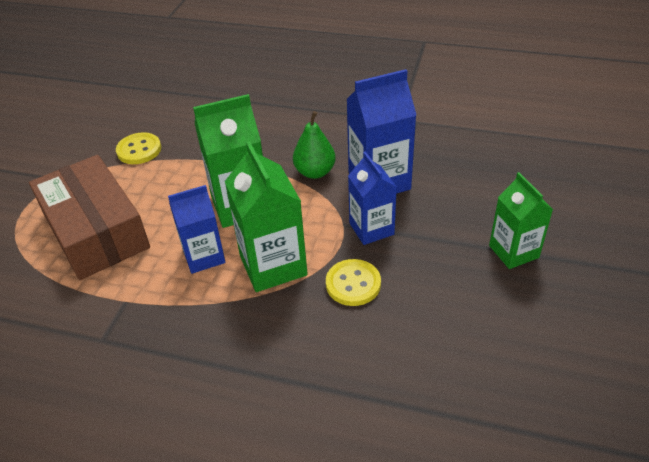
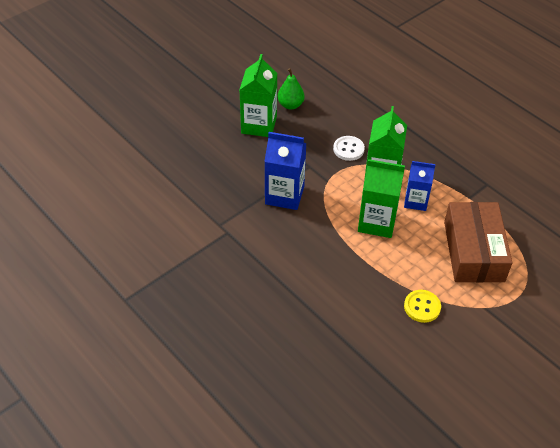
camera: 150 degrees left, 5 degrees up
green pear [293,111,336,179] -> green pear moved to [277,68,304,110]
yellow button [326,259,381,306] -> white button [333,136,365,161]
blue carton [348,152,397,245] -> none
green carton [489,172,553,269] -> green carton [239,54,277,137], size x1.51

